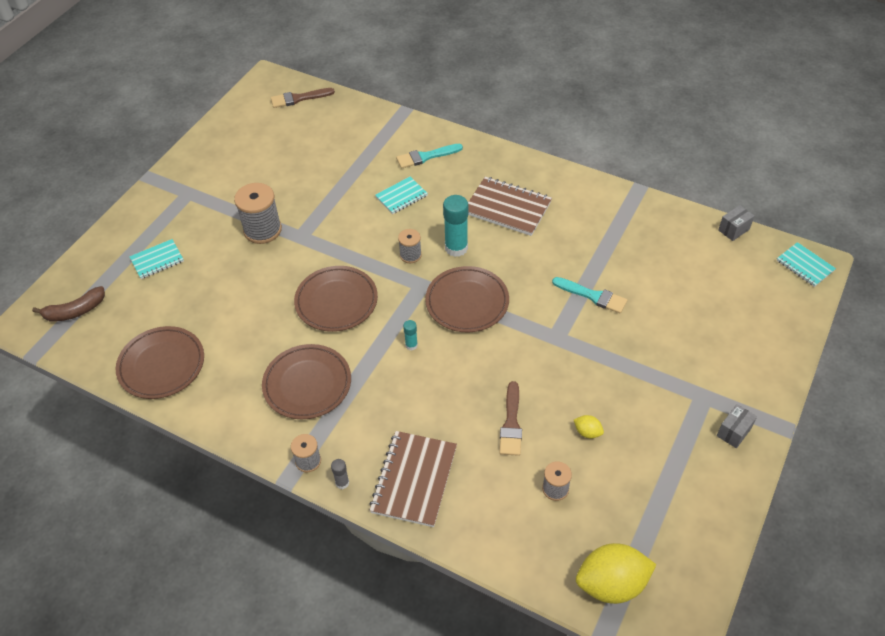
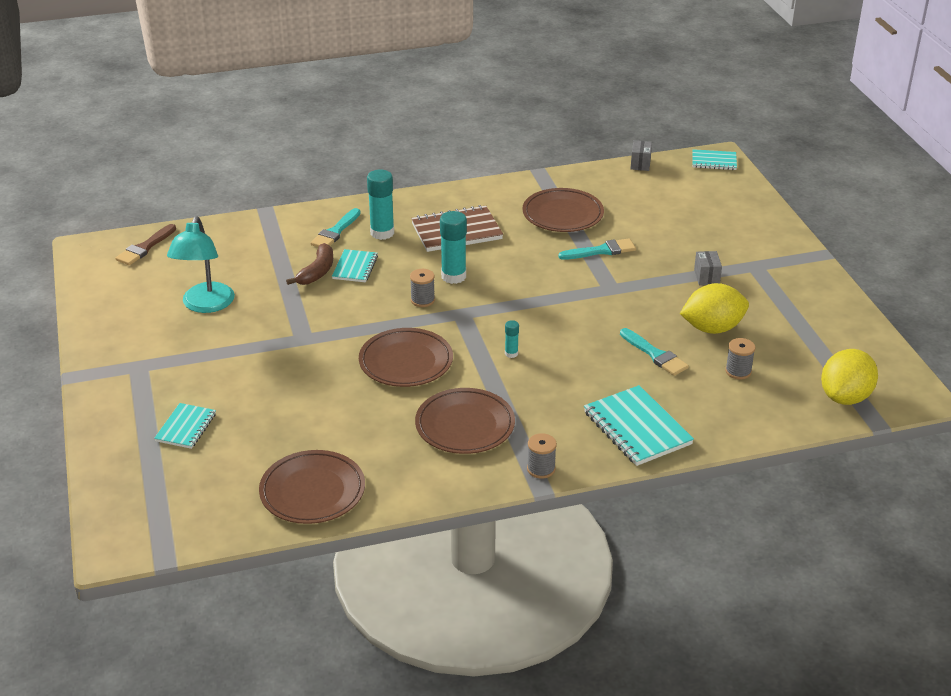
camera: 45 degrees left, 15 degrees down
brown banana [32,286,105,321] -> brown banana moved to [286,243,333,285]
grey spool [234,183,282,244] -> none
grey glue stick [331,459,349,489] -> none
brown notebook [369,431,457,527] -> turquoise notebook [584,385,694,466]
brown plate [425,266,509,332] -> brown plate moved to [522,188,604,232]
brown brush [499,381,522,456] -> turquoise brush [620,328,689,376]
yellow lemon [574,415,604,438] -> yellow lemon [680,283,749,334], size x2.25
grey box [717,404,757,448] -> grey box moved to [694,251,722,286]
none -> turquoise lamp [167,216,235,313]
none -> turquoise glue stick [367,169,394,240]

